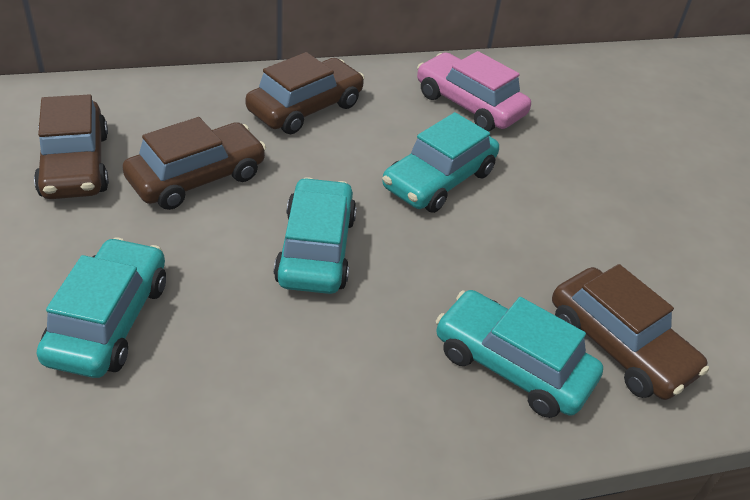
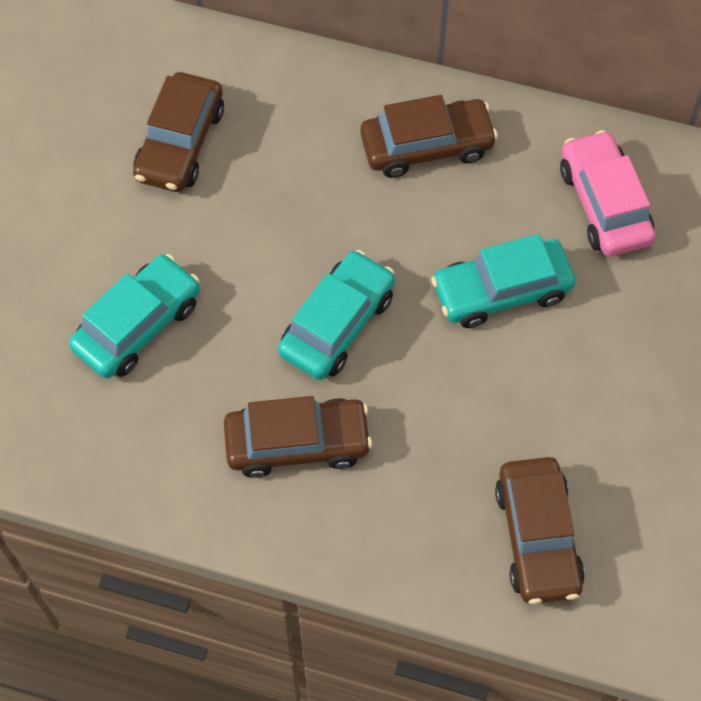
camera: 35 degrees right, 20 degrees up
brown car [123,117,266,210] -> brown car moved to [224,396,372,478]
turquoise car [436,290,603,418] -> none

